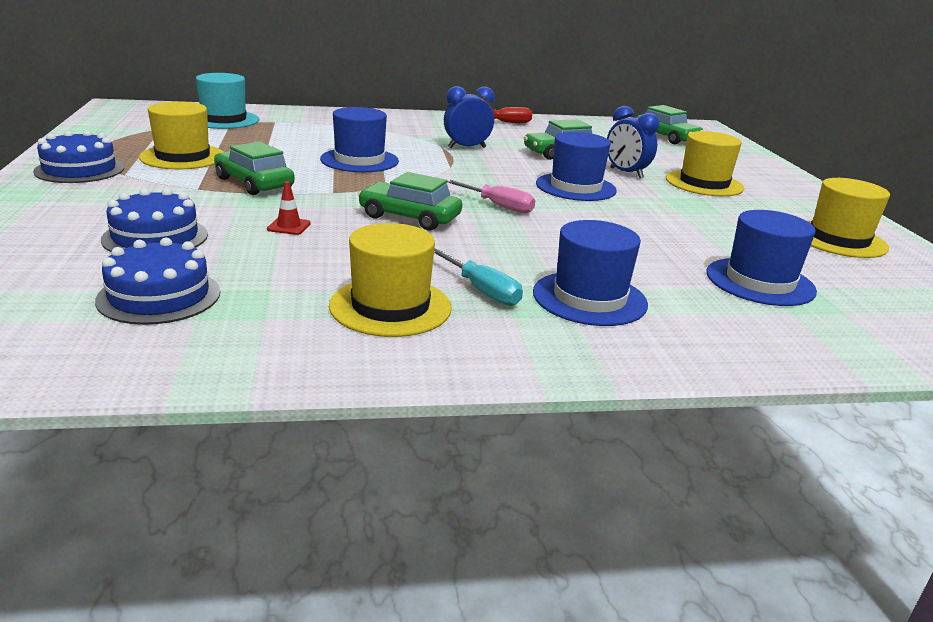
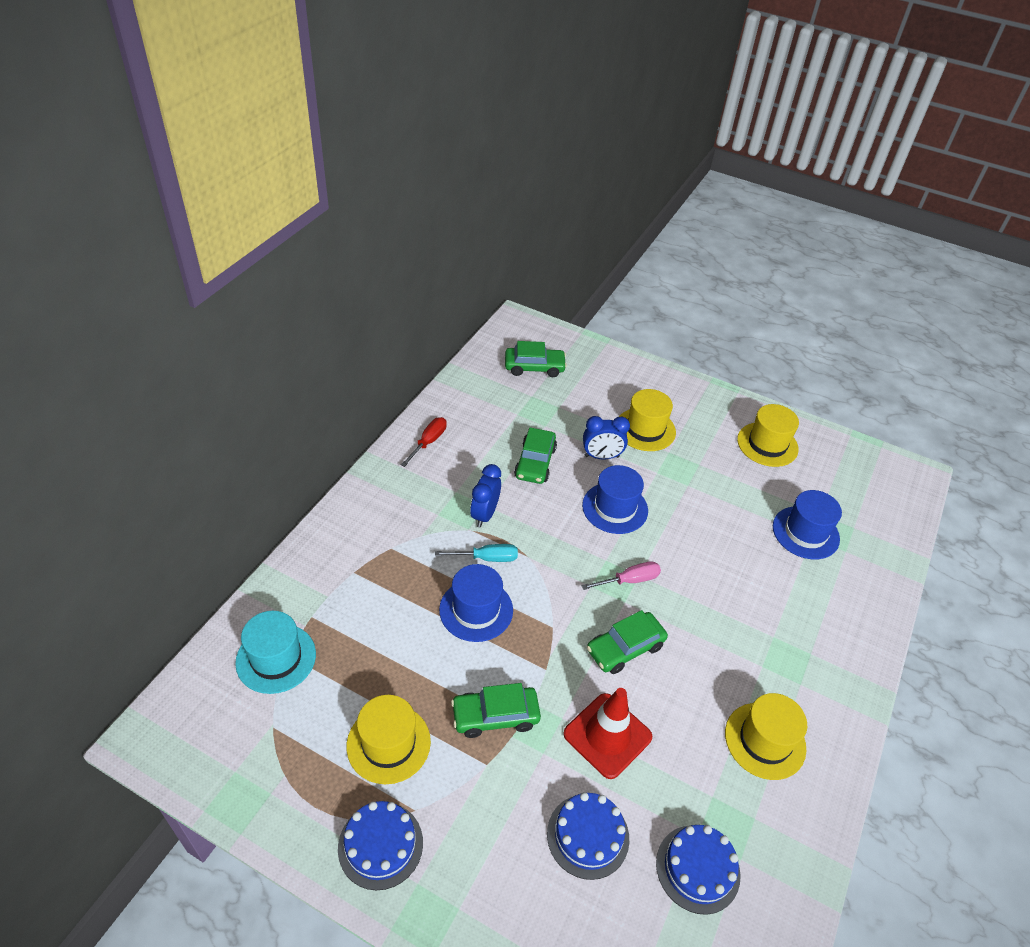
camera: 55 degrees left, 20 degrees up
red traffic cone [267,181,311,235] -> red traffic cone [563,688,652,779], size x2.38
turquoise screwdriver [434,247,523,306] -> turquoise screwdriver moved to [435,544,518,562]
blue hat [533,220,648,326] -> none

